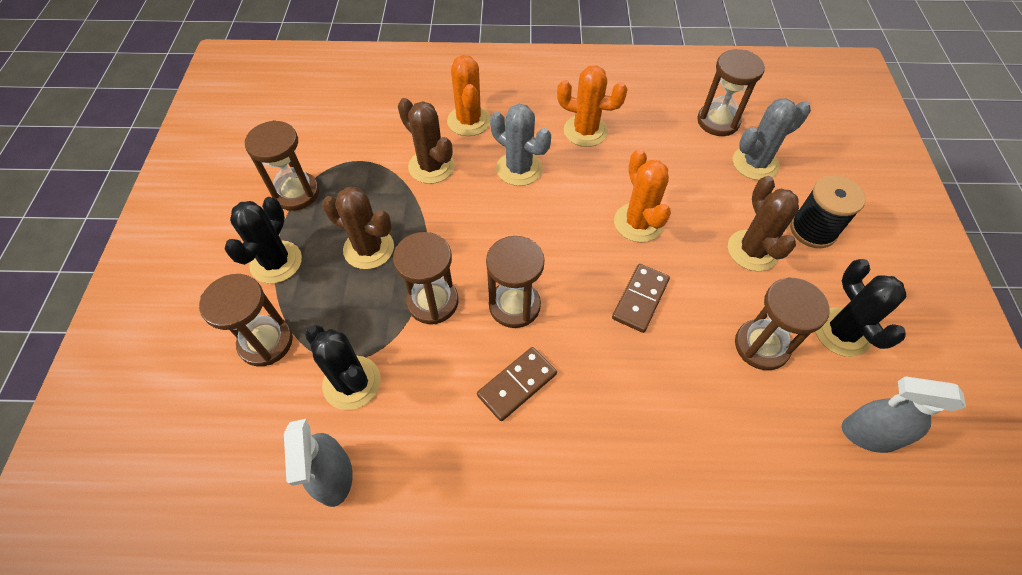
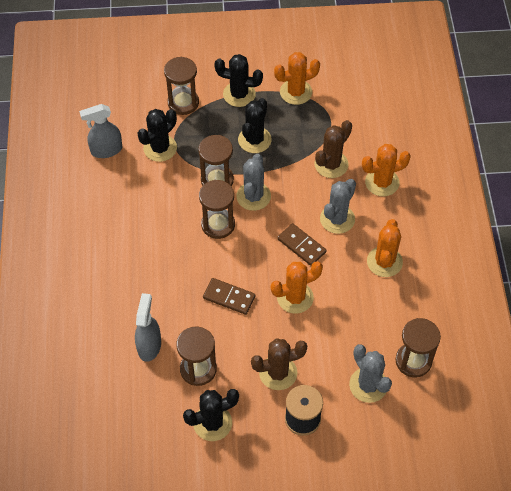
camera: 85 degrees right, 0 degrees up
brown hourglass [245,120,319,211] -> orange cactus [274,52,320,105]
brown cactus [322,187,394,269] -> black cactus [238,98,272,153]
brown domino [477,347,557,421] -> brown domino moved to [277,223,326,266]
grey spray bottle [842,376,966,453] -> grey spray bottle moved to [135,293,161,362]
none -> grey cactus [236,154,271,211]

